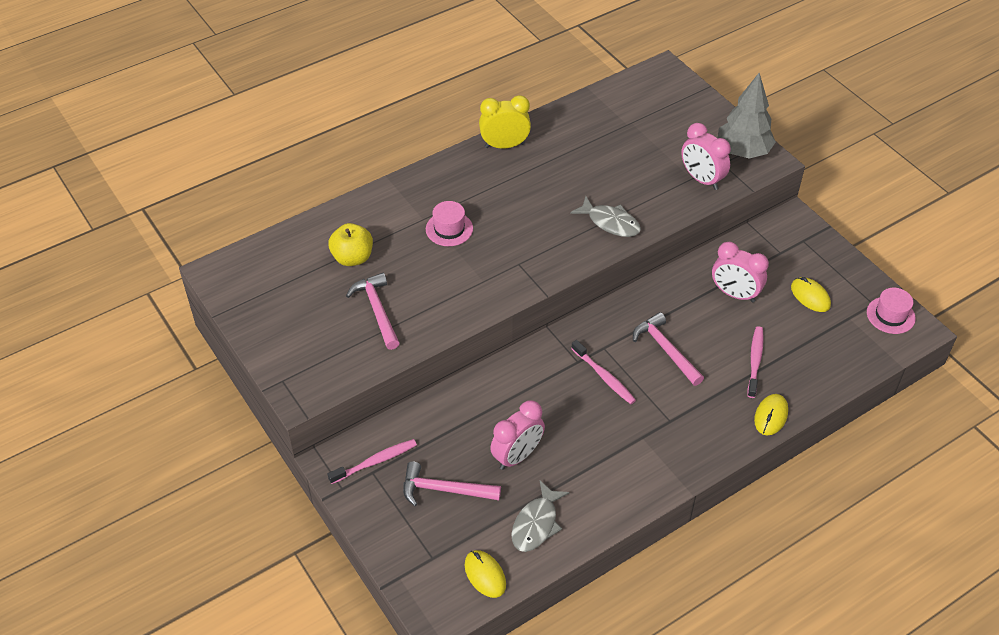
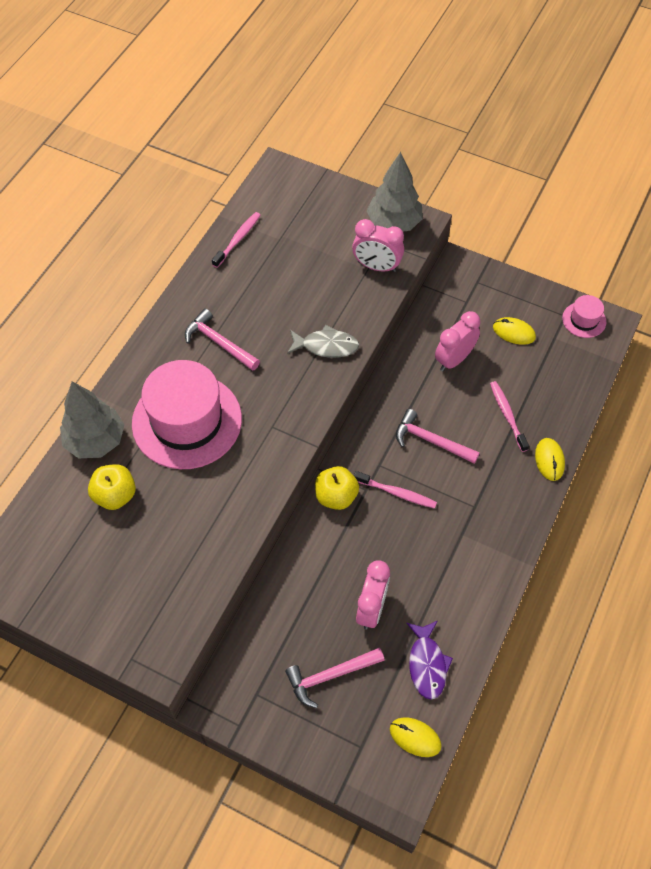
camera: 30 degrees left, 10 degrees up
pink toothbrush [328,439,417,484] -> pink toothbrush moved to [212,212,261,268]
pink hammer [346,273,400,350] -> pink hammer moved to [185,309,260,371]
pink hat [426,201,473,246] -> pink hat [132,360,242,469], size x2.25
yellow clock [479,95,531,149] -> none
grey fish [511,481,570,552] -> purple fish [406,621,453,700]
pink clock [712,242,769,302] -> pink clock turned 135 degrees clockwise [435,311,480,371]
none -> grey tree [60,381,124,458]
none -> yellow apple [315,466,359,510]

